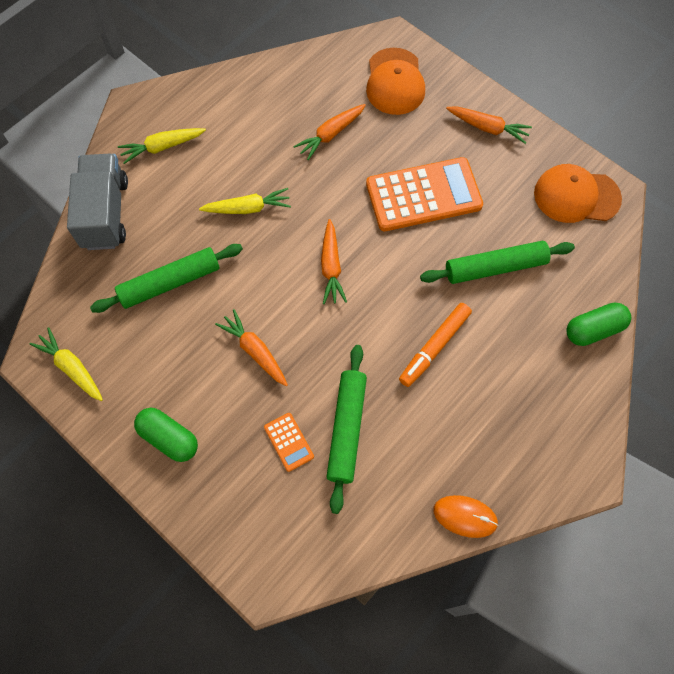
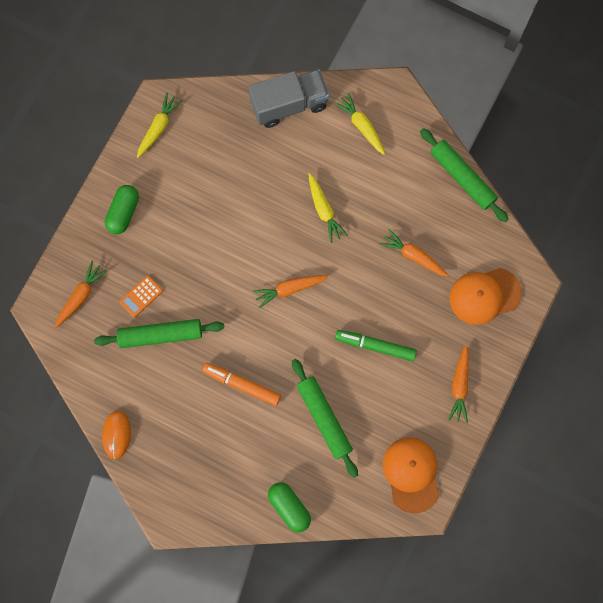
camera: 75 degrees right, 10 degrees up
green rolling pin [90,244,243,313] -> green rolling pin moved to [420,128,508,222]
orange carrot [215,309,288,387] -> orange carrot moved to [55,261,107,328]
orange calculator [366,157,483,231] -> green marker [335,330,417,361]

